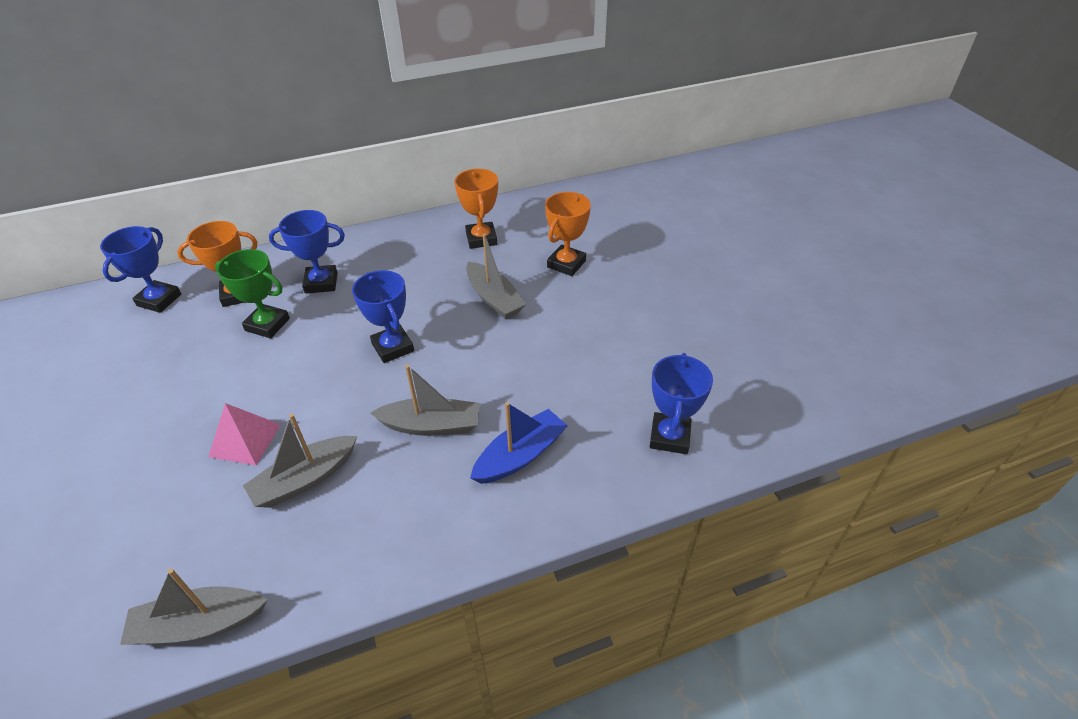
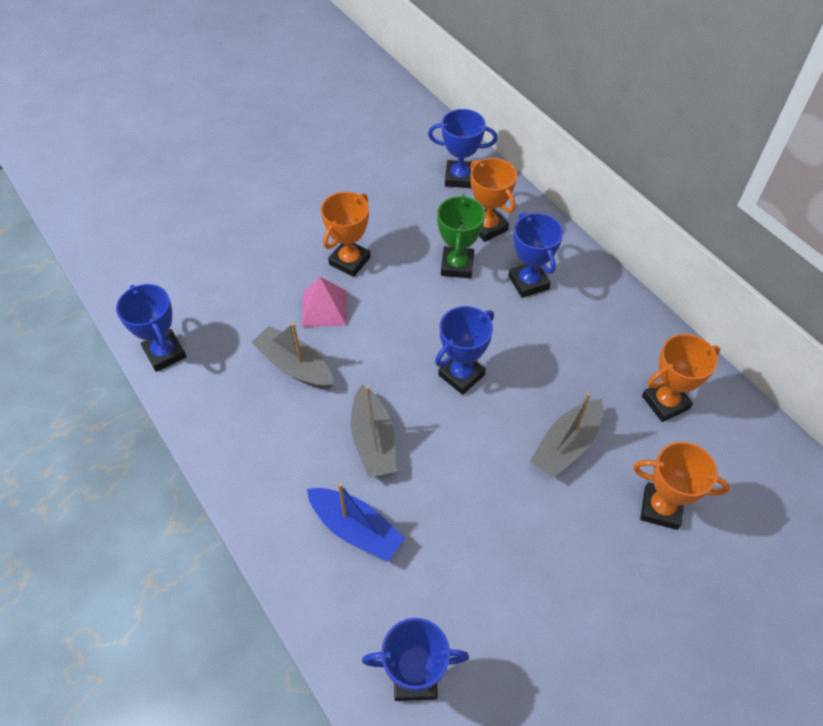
camera: 75 degrees right, 10 degrees up
grey boat [120,569,267,645] -> blue trophy [116,284,187,372]
none -> orange trophy [321,192,371,277]

